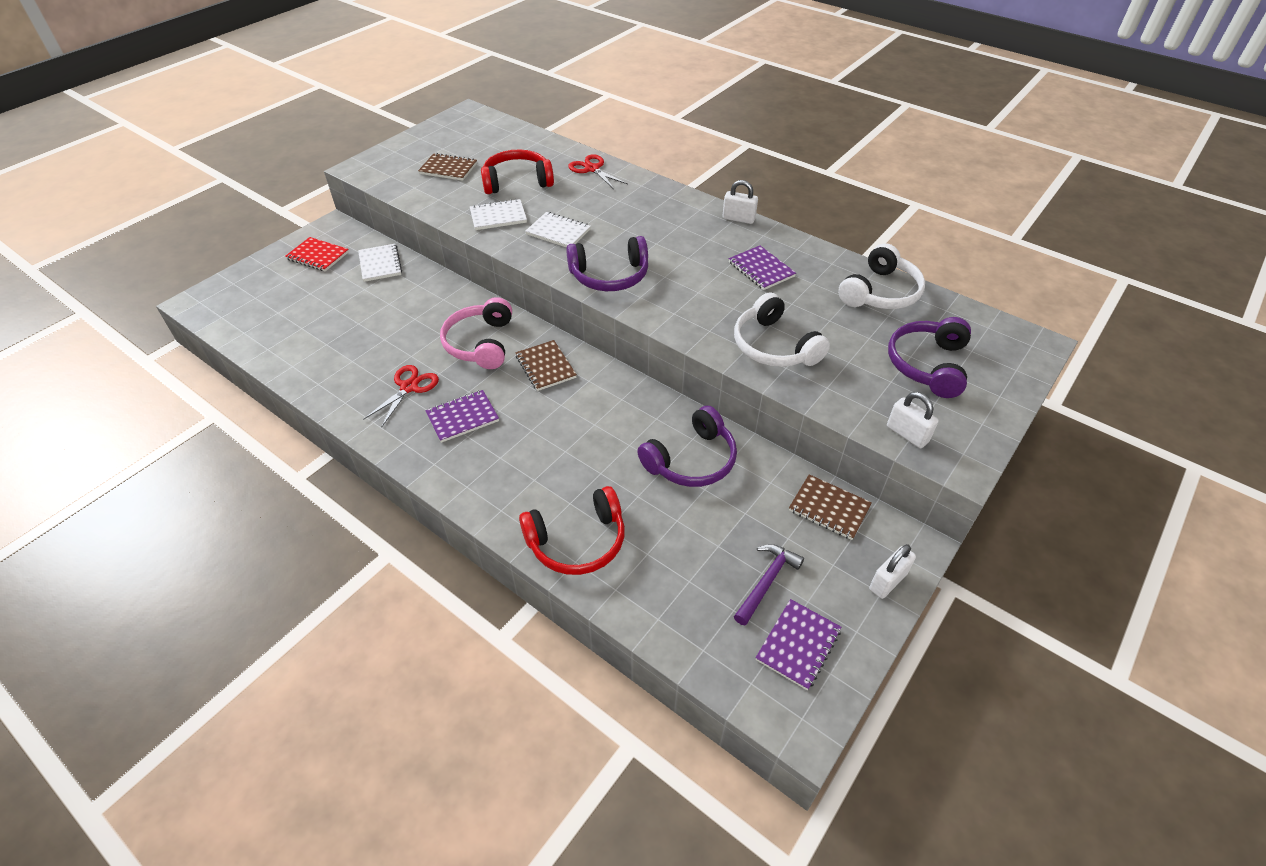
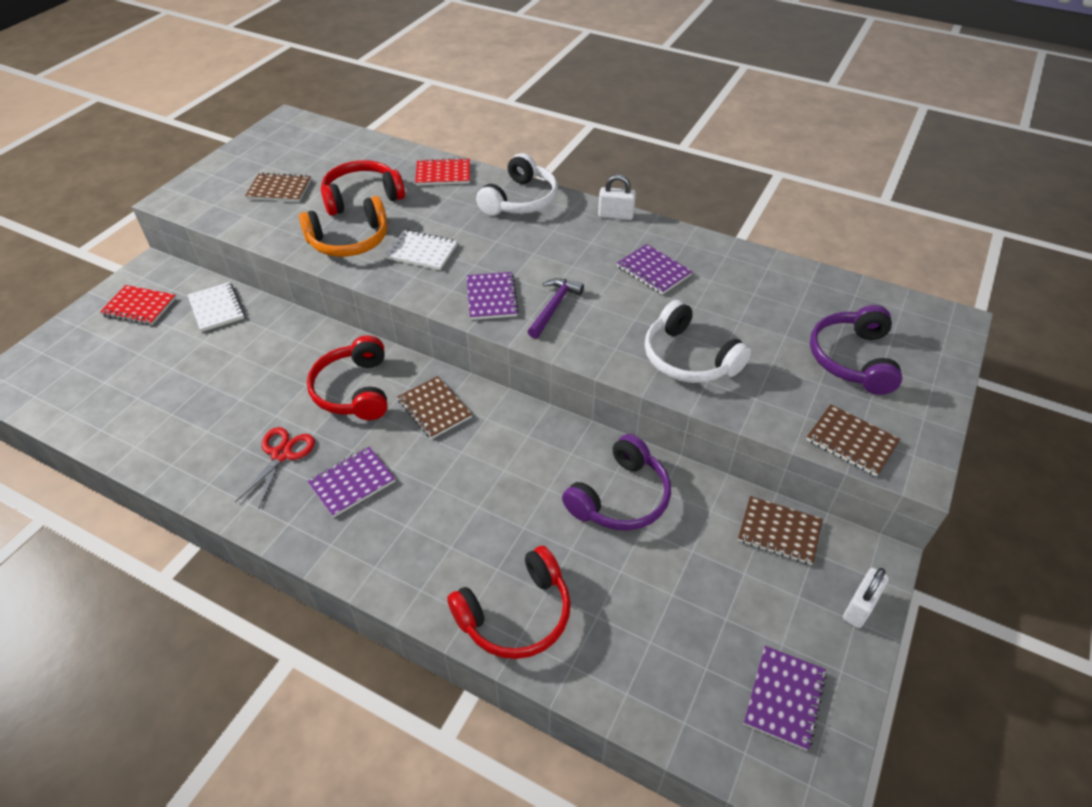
camera: 10 degrees left, 0 degrees up
pink headphones [440,297,512,369] -> red headphones [307,336,387,420]
white notebook [470,199,527,230] -> orange headphones [299,196,387,257]
purple headphones [566,236,648,291] -> purple notebook [467,272,519,320]
red scissors [568,154,628,189] -> red notebook [415,158,470,185]
purple hammer [734,544,804,625] -> purple hammer moved to [527,278,584,339]
white headphones [838,243,925,309] -> white headphones moved to [476,153,558,216]
white padlock [887,392,939,448] -> brown notebook [806,404,900,476]

